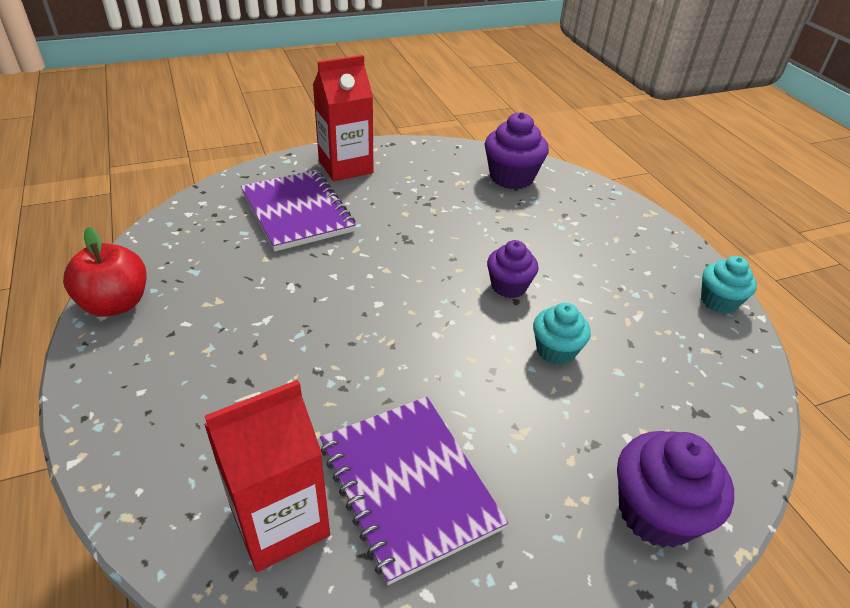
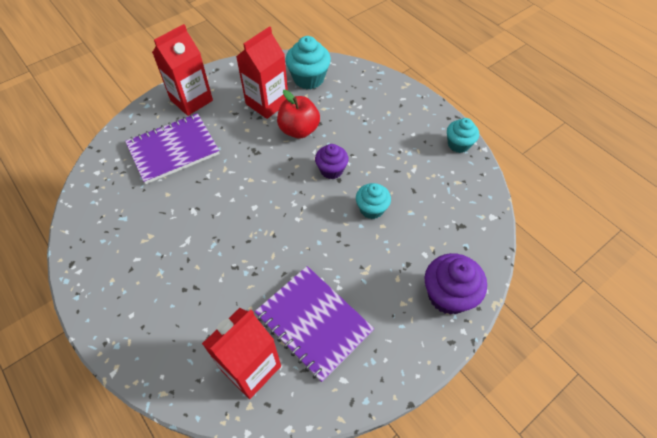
camera: 15 degrees left, 15 degrees up
red apple [63,227,146,316] -> red apple moved to [277,90,320,138]
purple notebook [241,170,356,252] -> purple notebook turned 75 degrees counterclockwise [125,113,220,184]
purple cupcake [485,112,549,189] -> turquoise cupcake [285,36,331,89]
none -> red carton [236,26,288,119]

